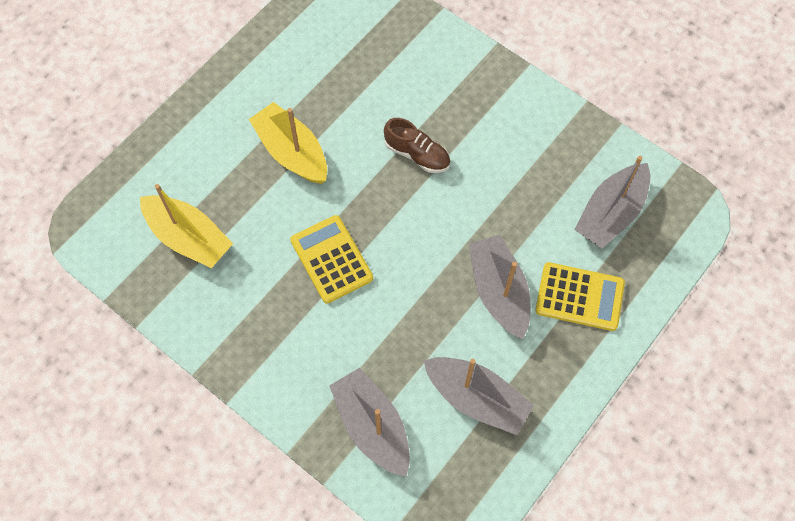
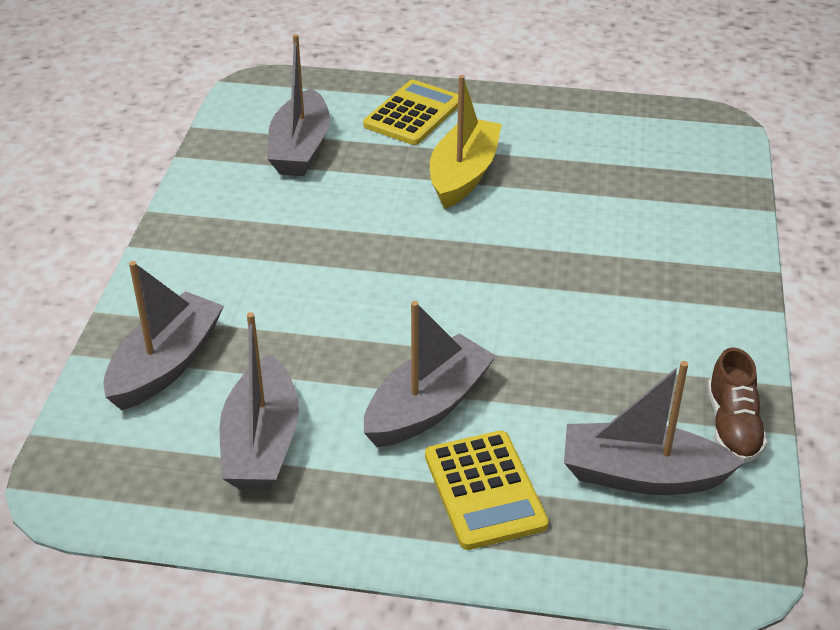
camera: 60 degrees right, 25 degrees down
yellow boat [140,184,233,268] -> grey boat [267,34,330,176]
yellow calculator [290,215,373,304] -> yellow calculator moved to [363,80,458,145]
brown shoe [384,118,450,173] -> brown shoe moved to [707,347,767,463]

